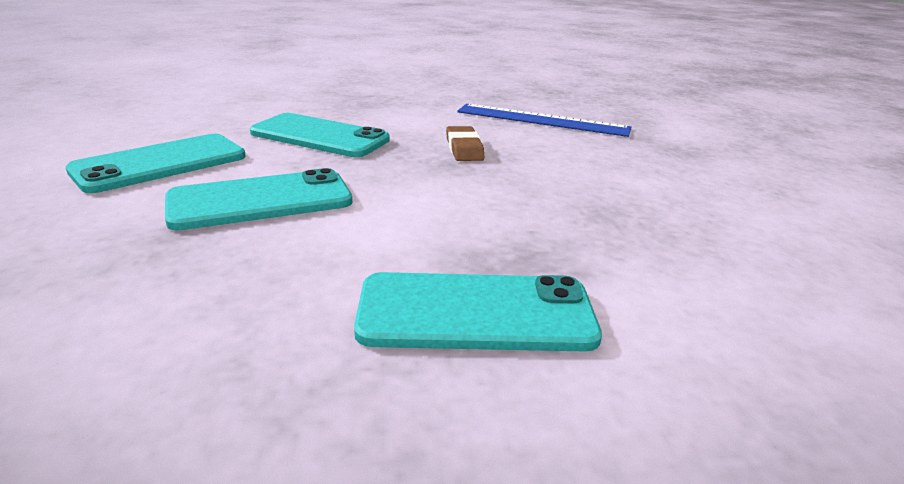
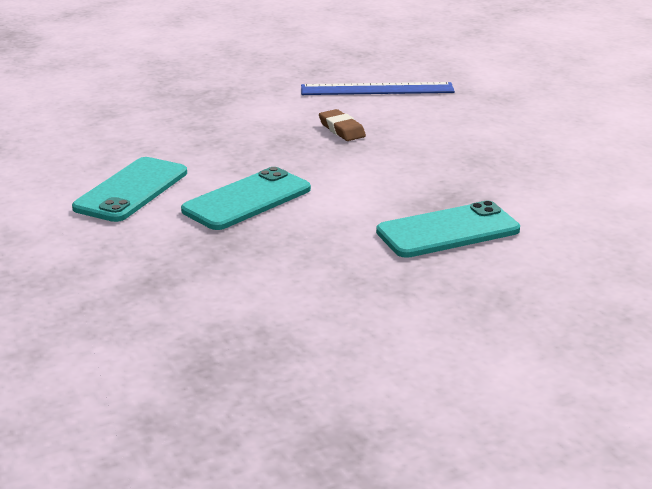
camera: 20 degrees left, 0 degrees up
turquoise phone [250,113,390,157] -> none

